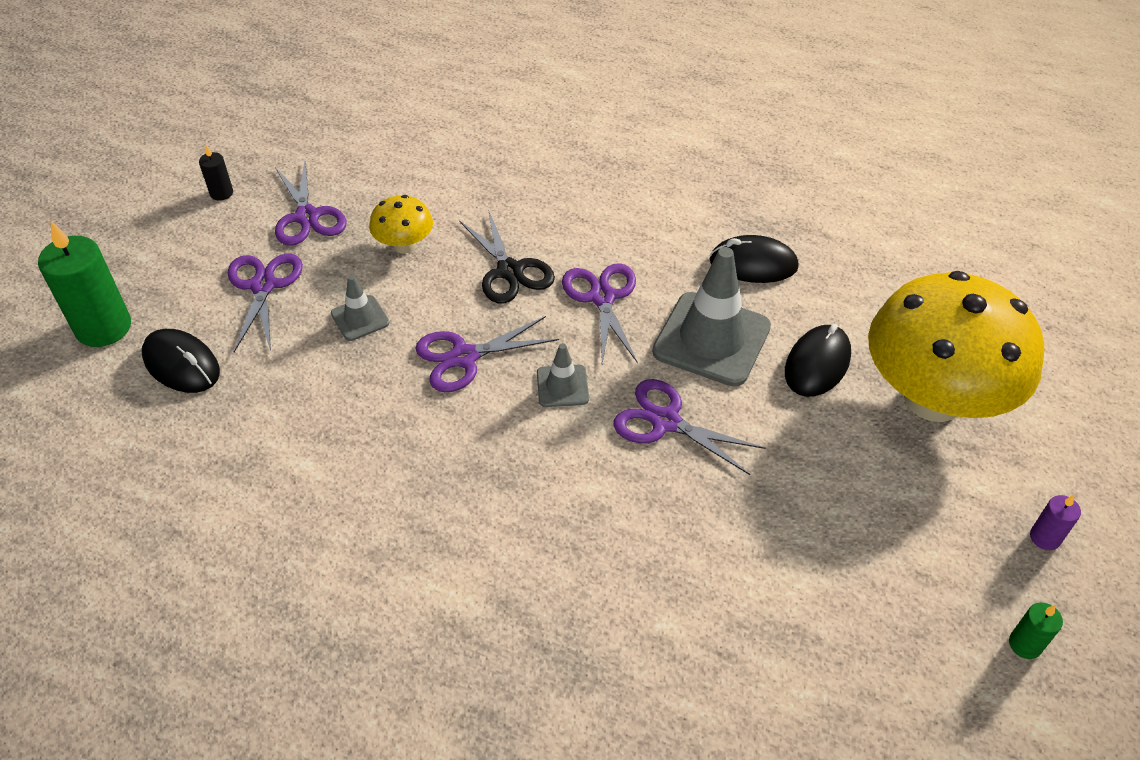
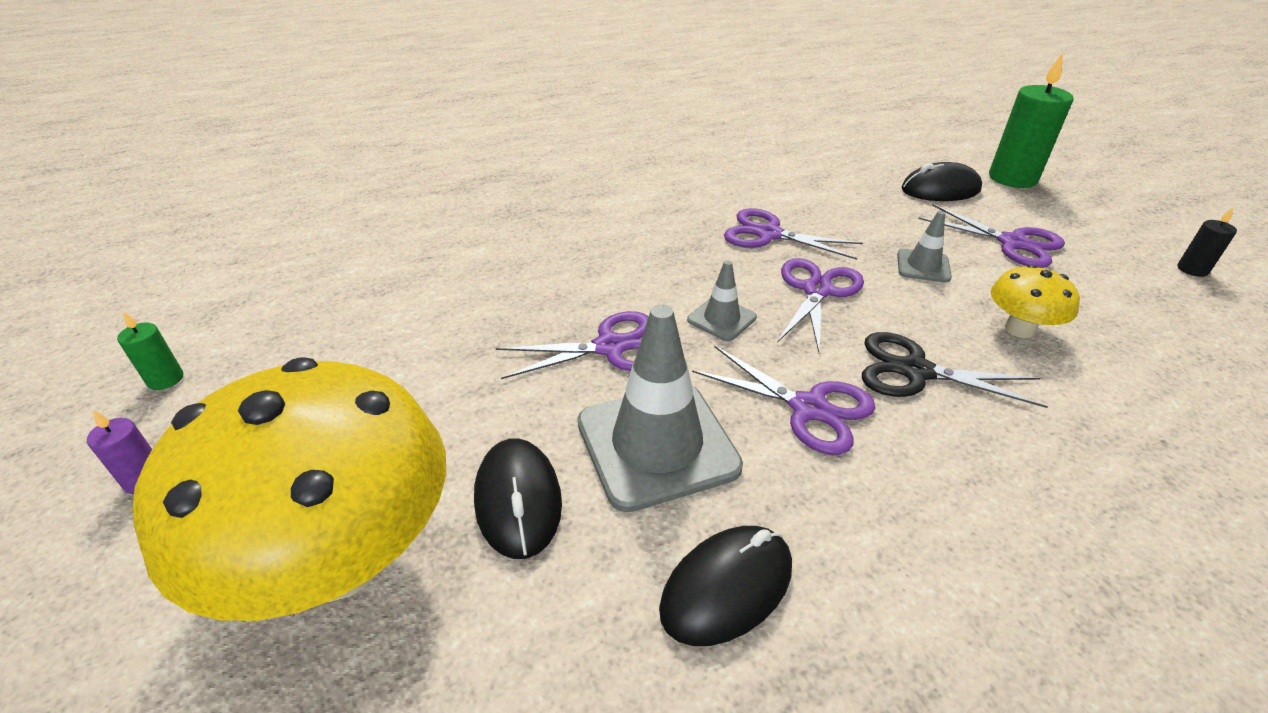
camera: 135 degrees right, 10 degrees down
purple scissors [275,161,347,246] -> purple scissors moved to [724,208,863,260]

